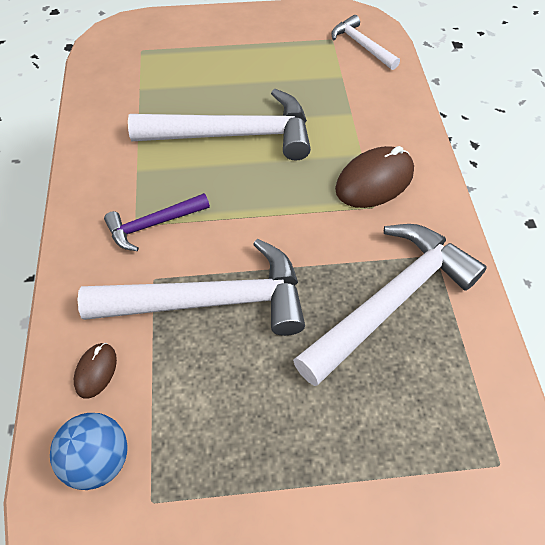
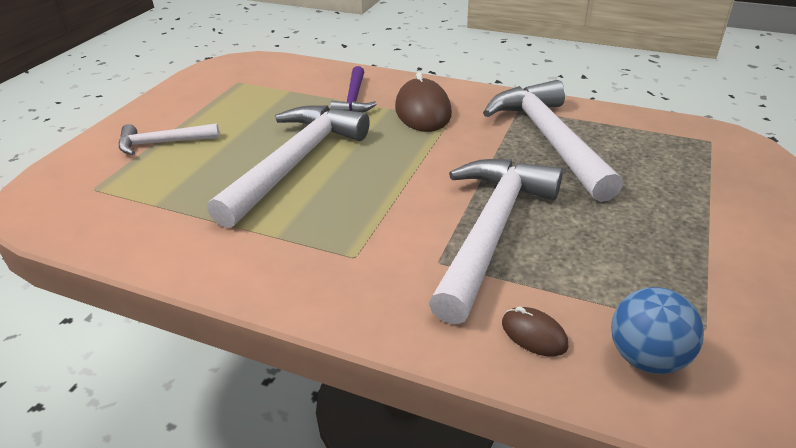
camera: 60 degrees left, 20 degrees down
purple hammer [104,193,210,251] -> purple hammer moved to [330,66,377,112]
white hammer [331,15,400,70] -> white hammer moved to [119,123,220,155]

